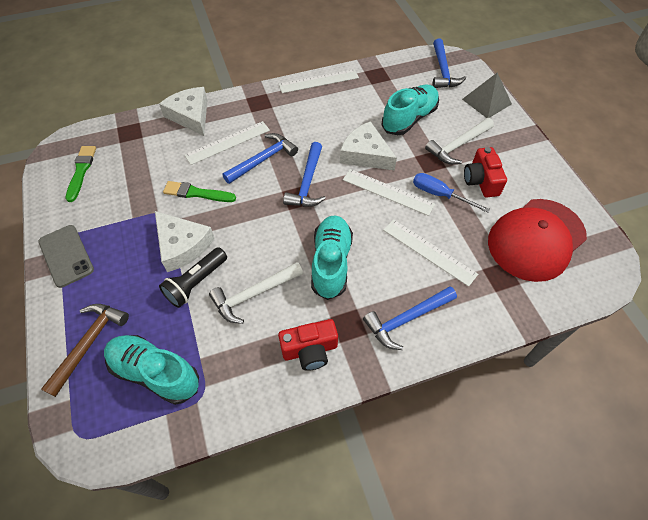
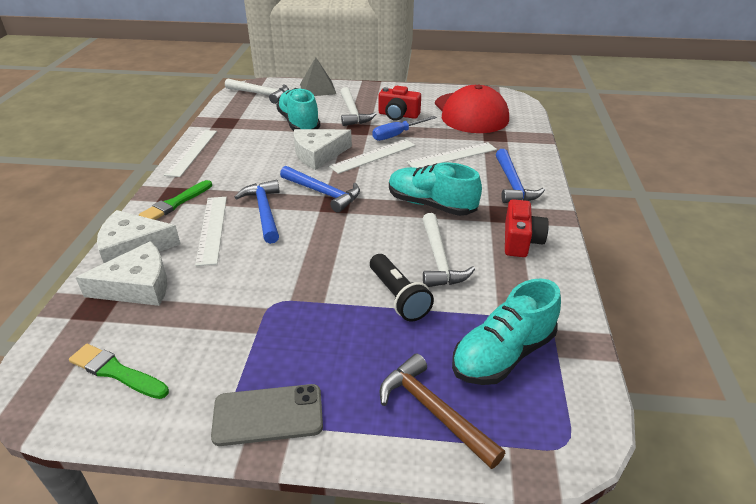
camera: 65 degrees left, 20 degrees down
white cheese [155,211,215,272] -> white cheese moved to [75,241,167,306]
green brush [163,181,236,202] -> green brush moved to [139,180,212,220]
blue hammer [433,39,466,88] -> white hammer [225,79,289,104]

